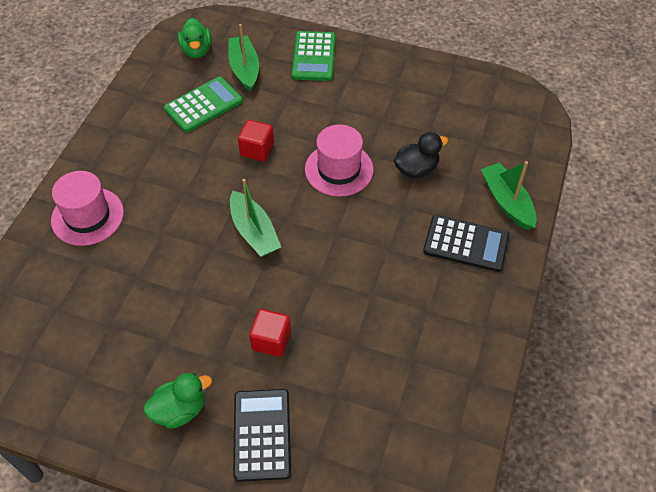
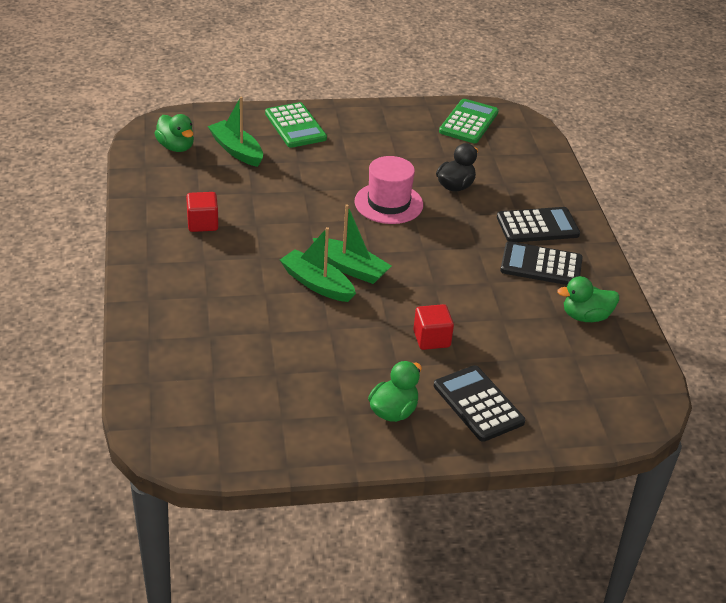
camera: 30 degrees left, 15 degrees down
pink hat [51,171,124,246] -> none
green calculator [164,77,243,133] -> green calculator moved to [439,99,499,143]
red cube [238,120,274,162] -> red cube moved to [186,192,218,232]
green boat [481,161,537,230] -> green boat moved to [280,227,356,302]
none -> black calculator [500,241,583,285]
none -> green duck [557,276,619,322]

